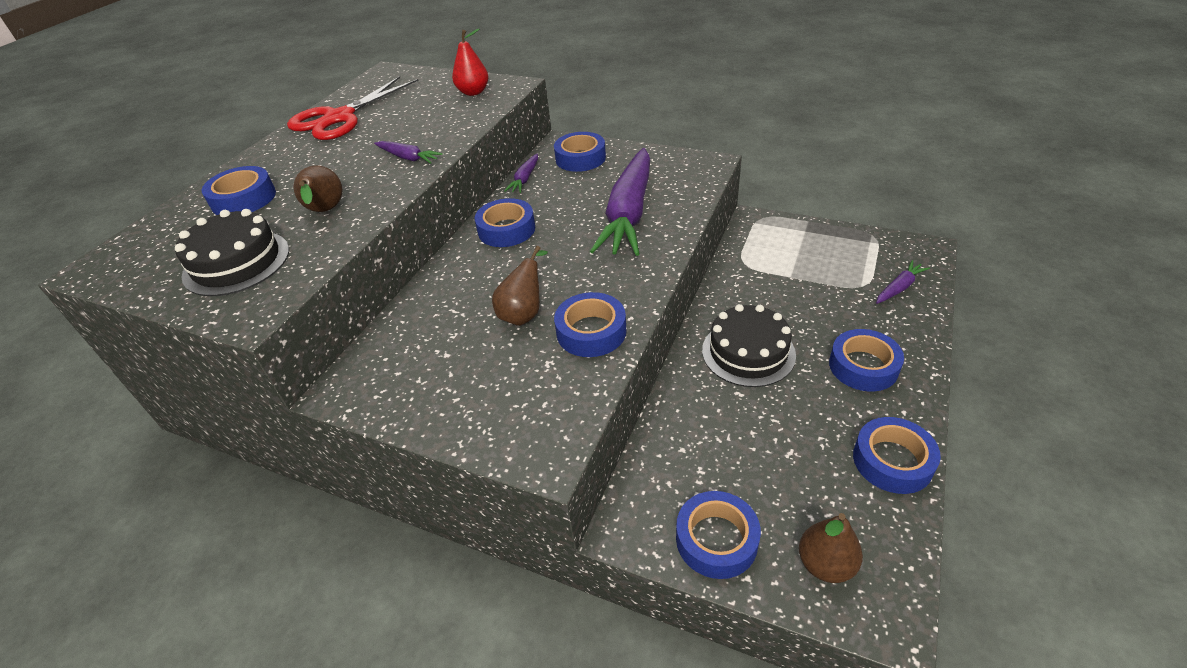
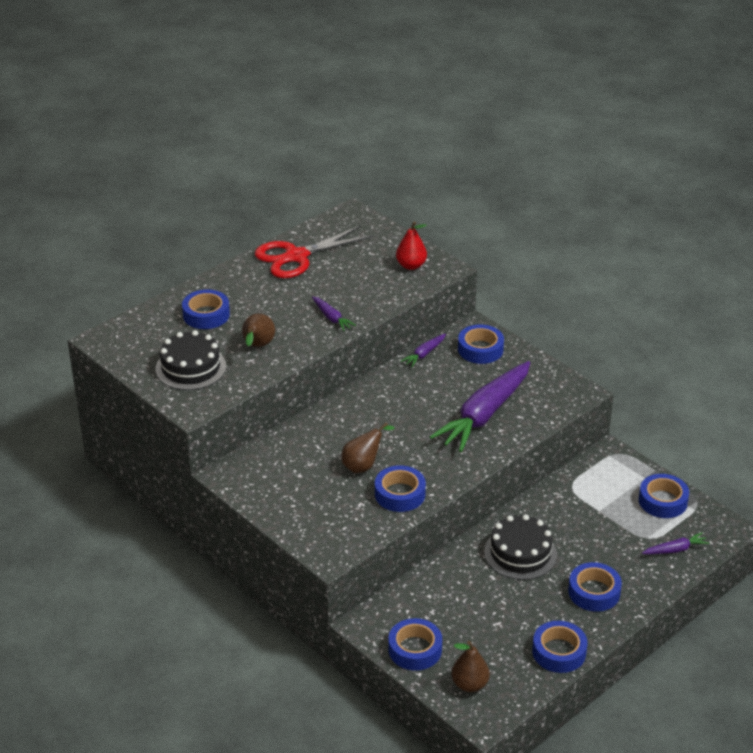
camera: 20 degrees right, 5 degrees down
blue tape [474,198,535,247] -> blue tape moved to [639,474,689,518]

